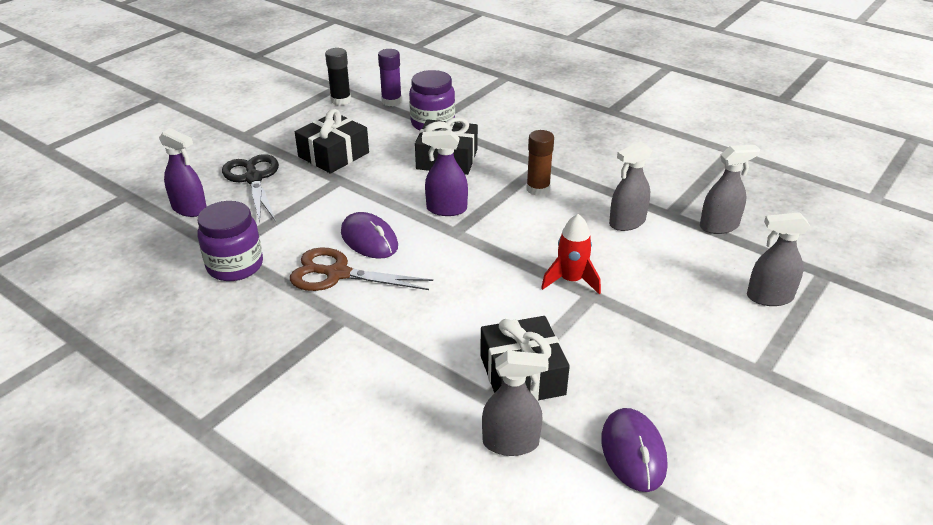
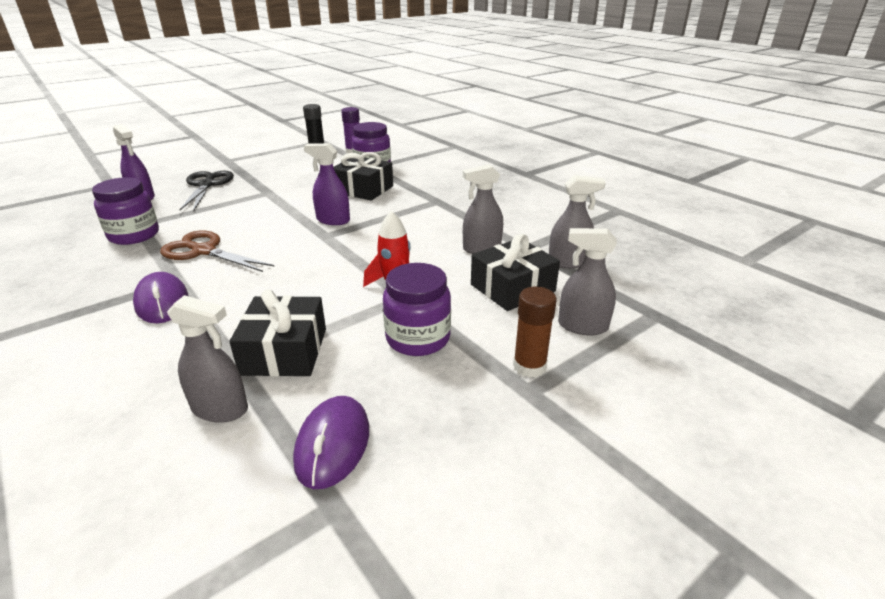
camera: 15 degrees right, 5 degrees down
black gift [295,109,369,174] -> black gift moved to [471,234,560,311]
purple mouse [341,212,398,259] -> purple mouse moved to [133,272,188,323]
brown glue stick [526,130,554,196] -> brown glue stick moved to [513,286,557,378]
none -> purple jar [383,263,451,356]

